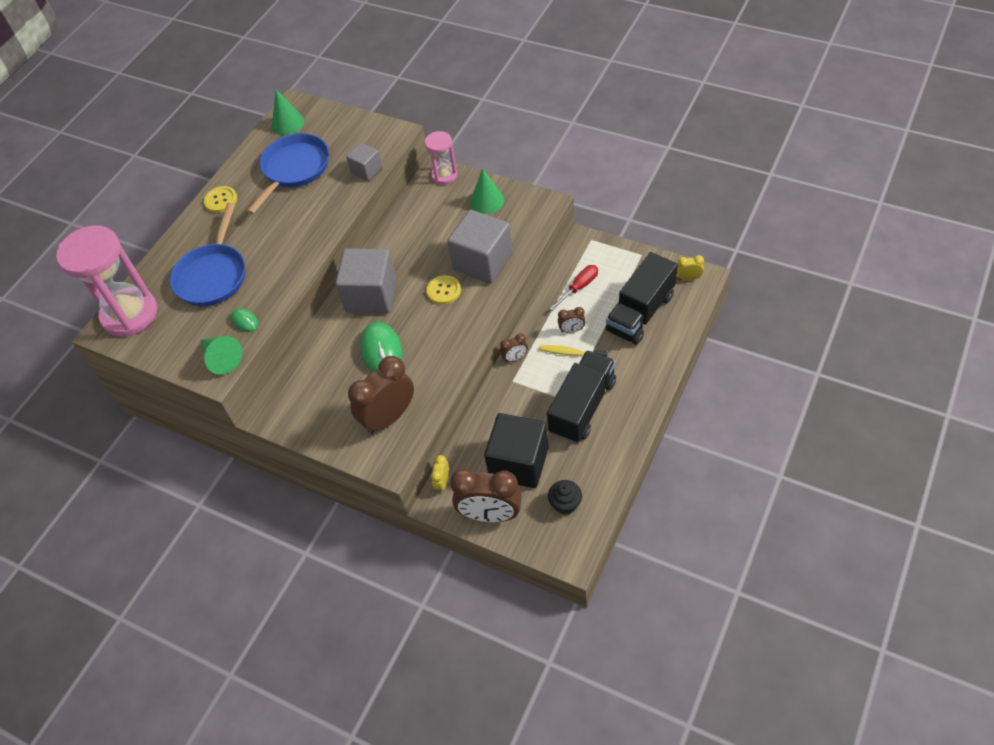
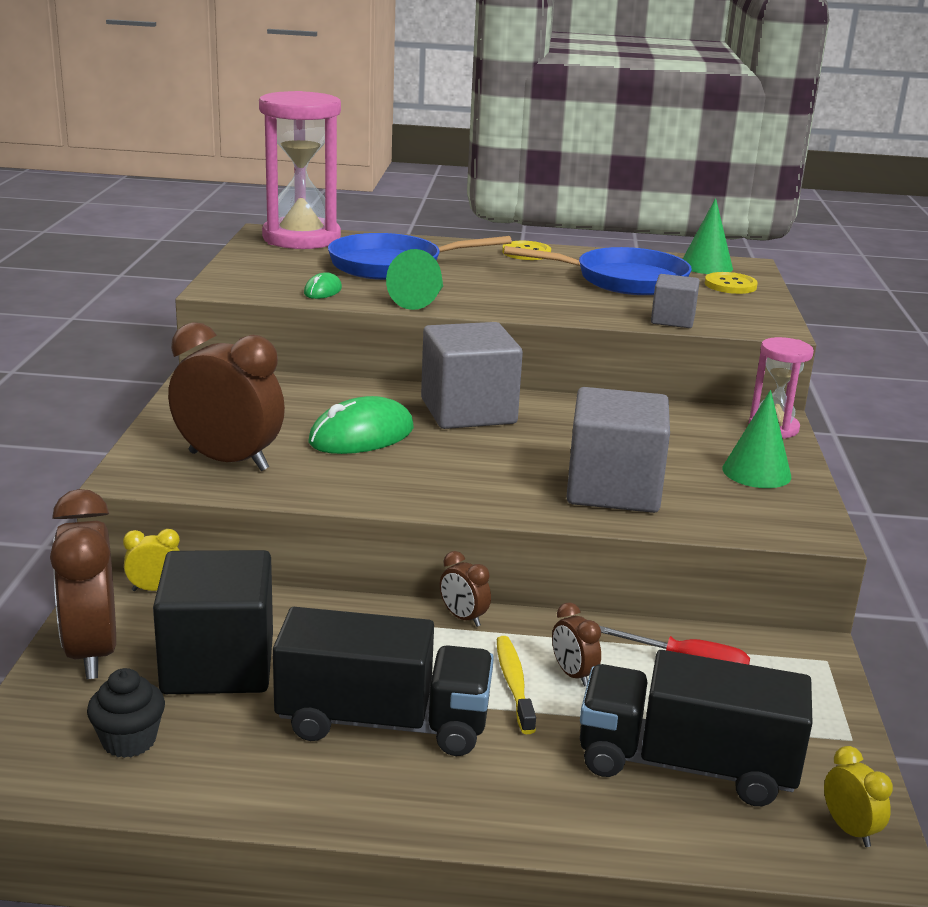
camera: 60 degrees right, 30 degrees down
green cone [201,336,242,374] -> green cone moved to [386,249,443,310]
yellow button [426,275,461,305] -> yellow button moved to [705,272,758,294]

